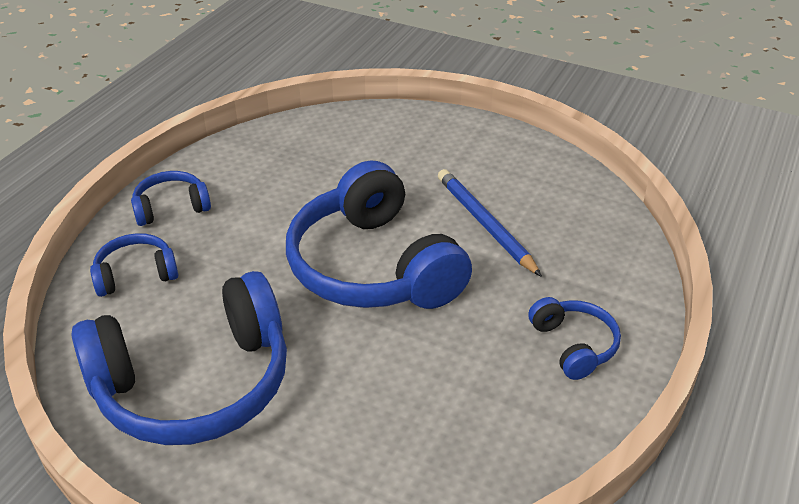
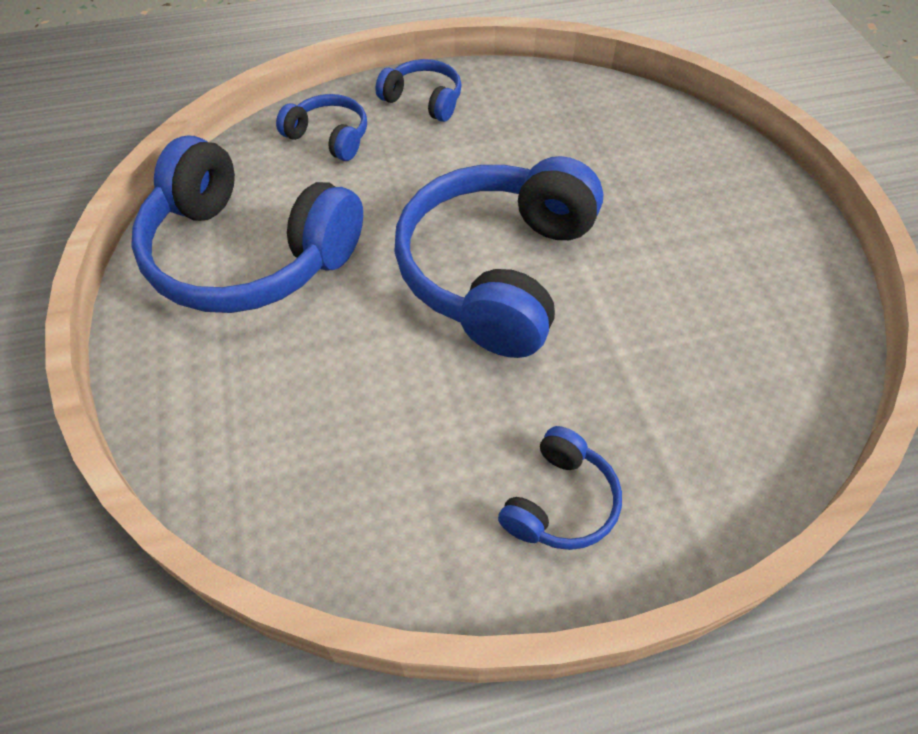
camera: 50 degrees right, 15 degrees up
blue pencil [438,169,542,277] -> none

